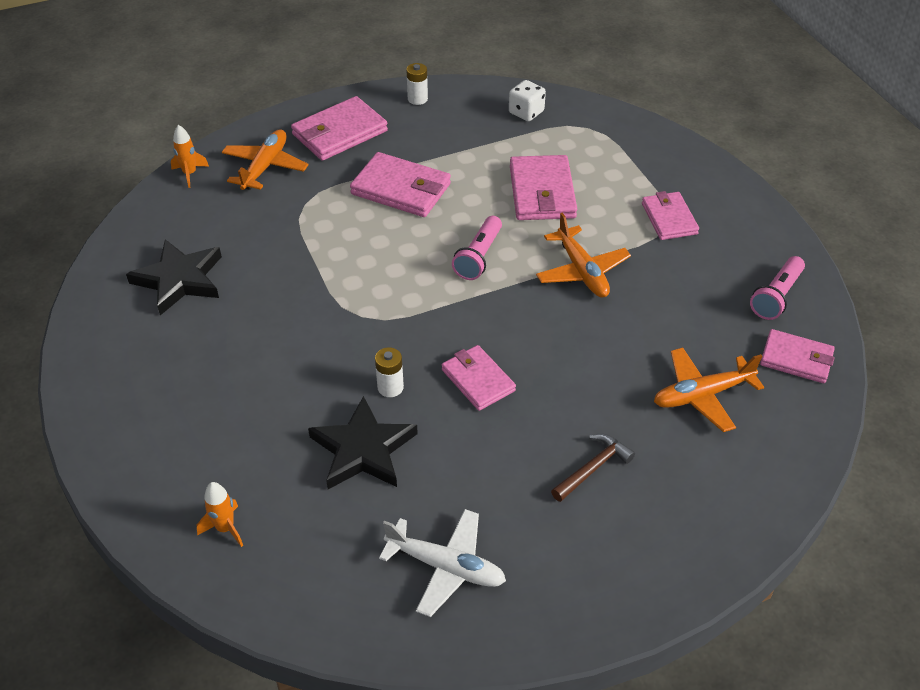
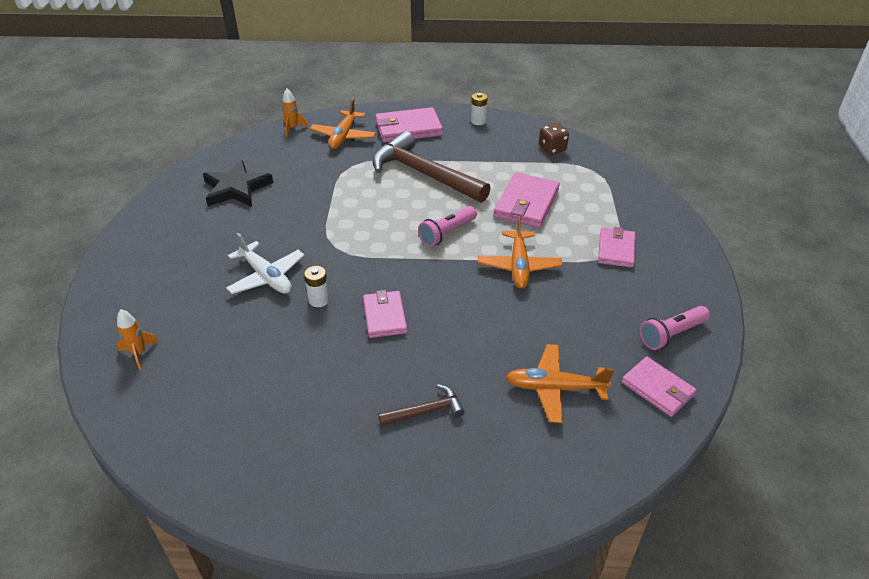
camera: 25 degrees right, 5 degrees down
orange plane [222,129,309,190] -> orange plane turned 150 degrees clockwise [310,98,376,149]
black star [308,396,418,489] -> none
pink wallet [350,152,451,217] -> brown hammer [372,131,491,203]
white plane [379,509,506,617] -> white plane moved to [226,233,304,294]
white dice [509,80,546,121] -> brown dice [539,123,569,155]

